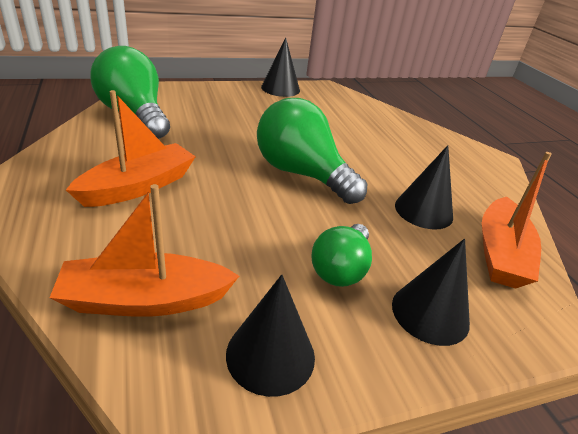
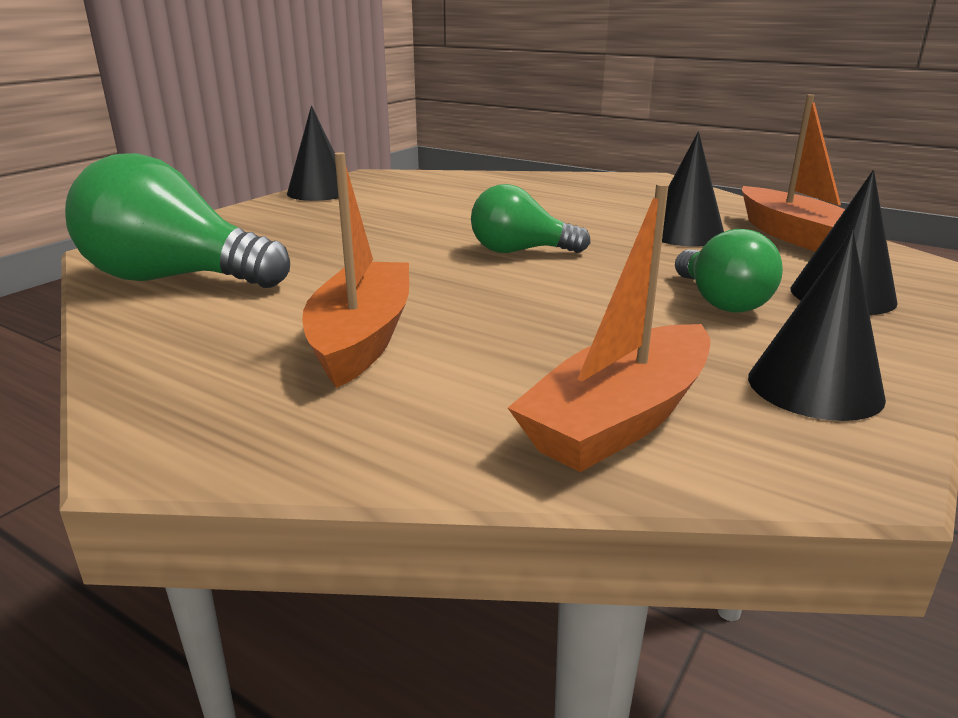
camera: 35 degrees left, 10 degrees down
green light bulb [257,98,367,204] -> green light bulb [471,184,591,253], size x0.61

